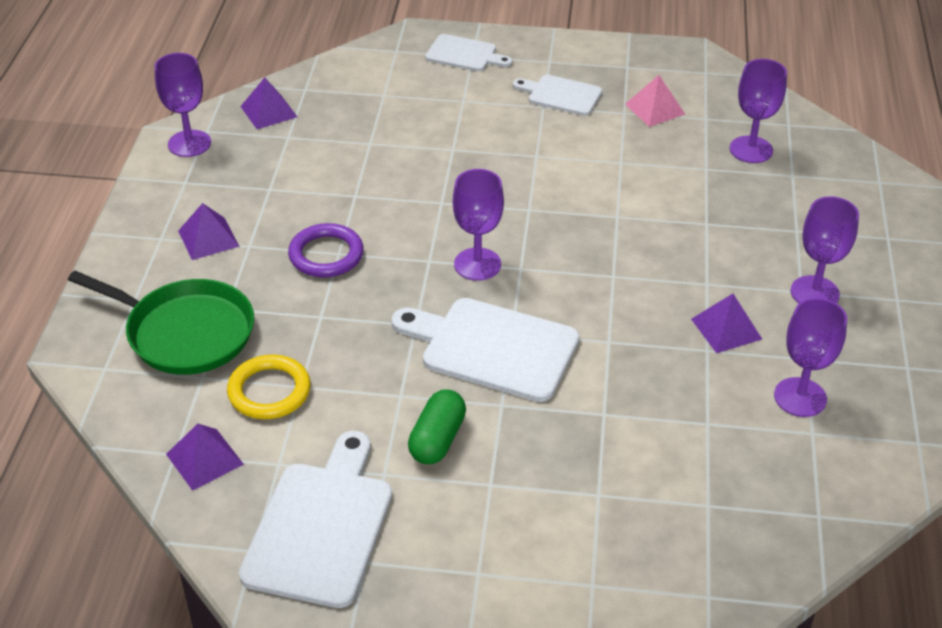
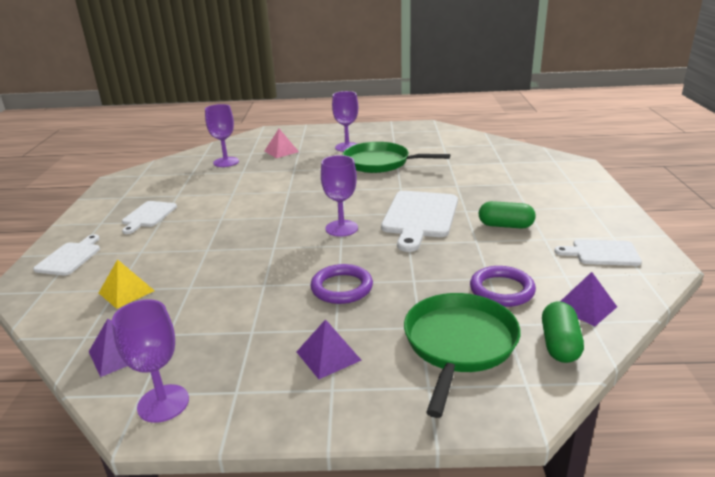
camera: 95 degrees left, 15 degrees down
yellow ring [227,355,311,419] -> purple ring [470,266,536,307]
white cutting board [239,431,392,608] -> white cutting board [554,239,642,266], size x0.58
pink pyramid [625,75,685,127] -> pink pyramid moved to [264,129,299,158]
purple pyramid [691,294,762,353] -> green pan [342,142,450,173]
purple goblet [774,298,847,417] -> none
none -> yellow pyramid [99,259,155,309]
none -> green capsule [542,301,584,363]

